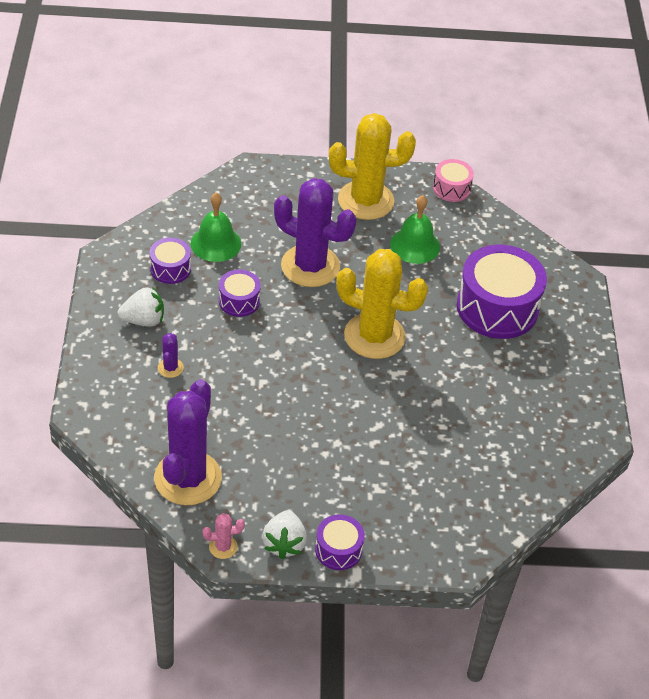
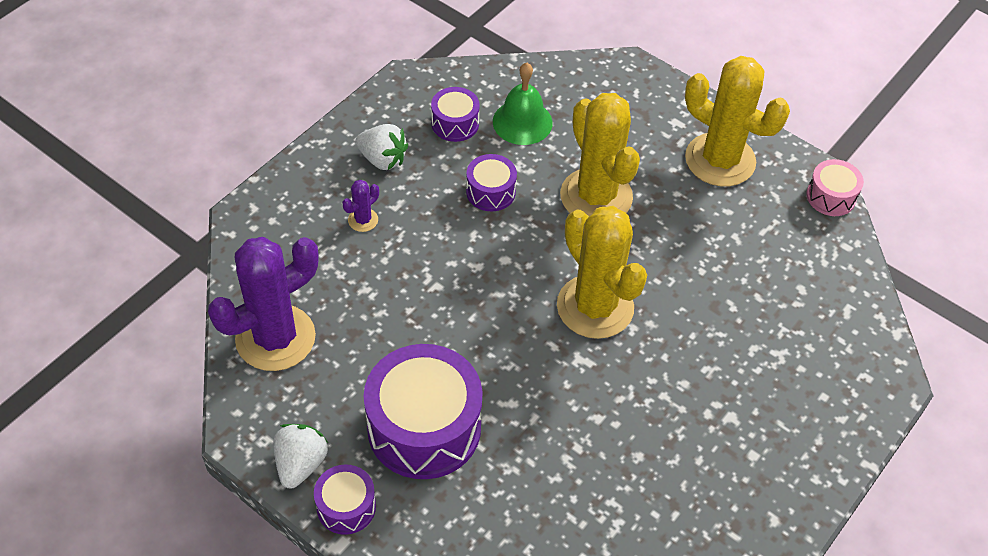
camera: 40 degrees right, 5 degrees up
pink cactus [202,513,245,559] -> none
white strawberry [262,510,307,559] -> white strawberry turned 150 degrees clockwise [273,424,328,489]
purple cactus [274,178,356,287] -> yellow cactus [560,93,640,216]
green bell [390,195,440,264] -> none
purple drum [457,245,547,339] -> purple drum moved to [364,344,483,479]

